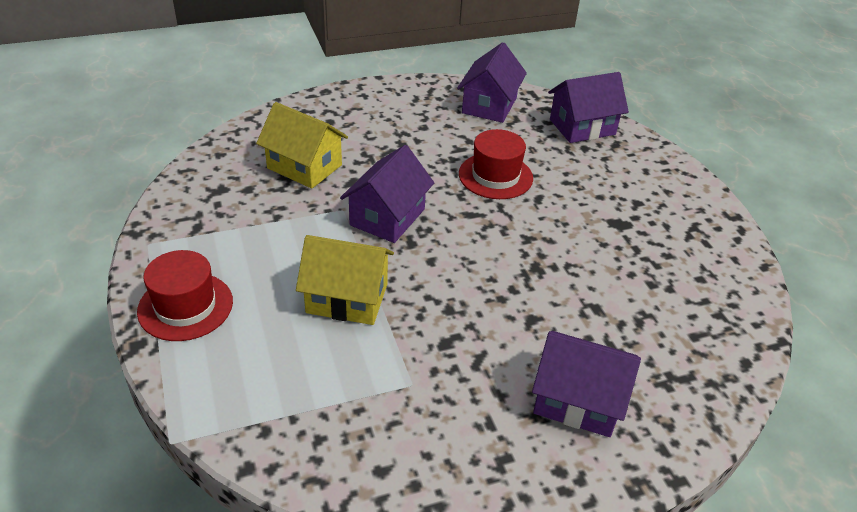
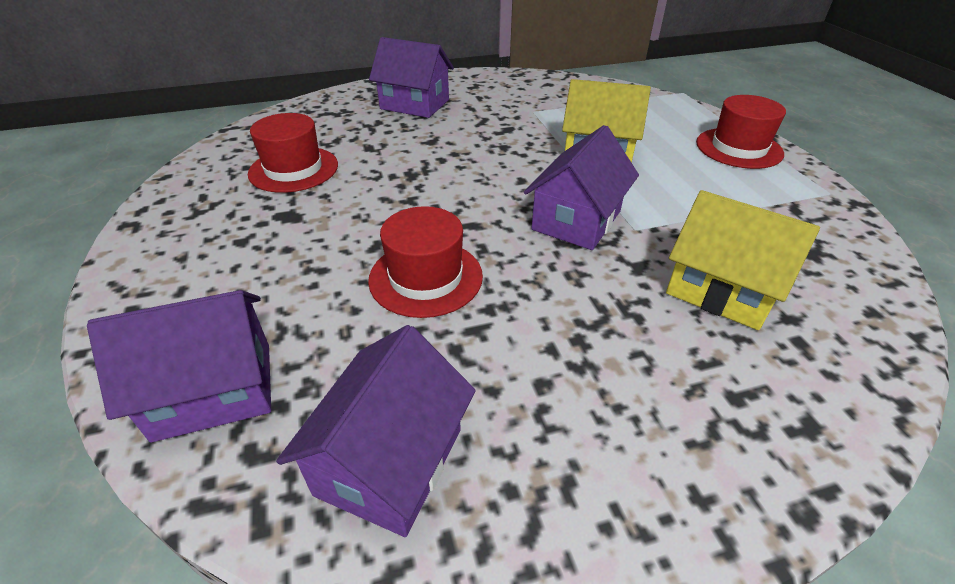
camera: 175 degrees left, 0 degrees up
none -> red hat [248,113,338,193]

